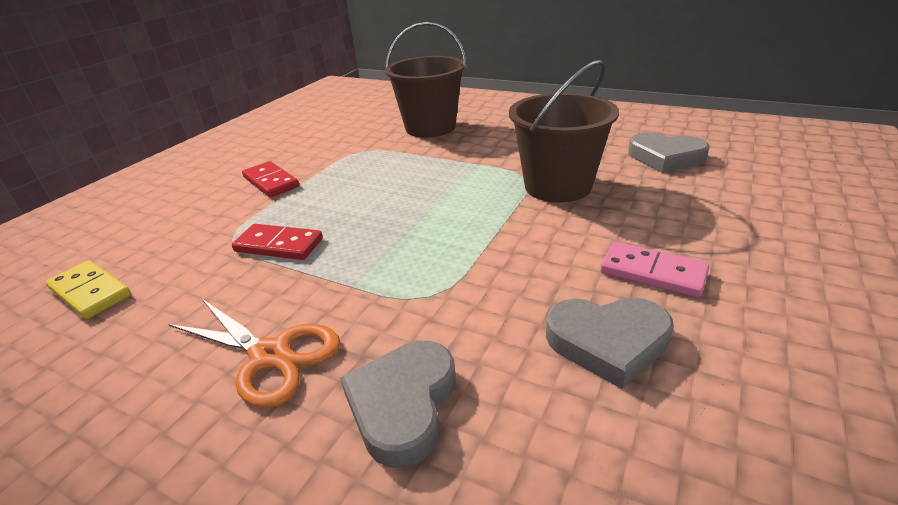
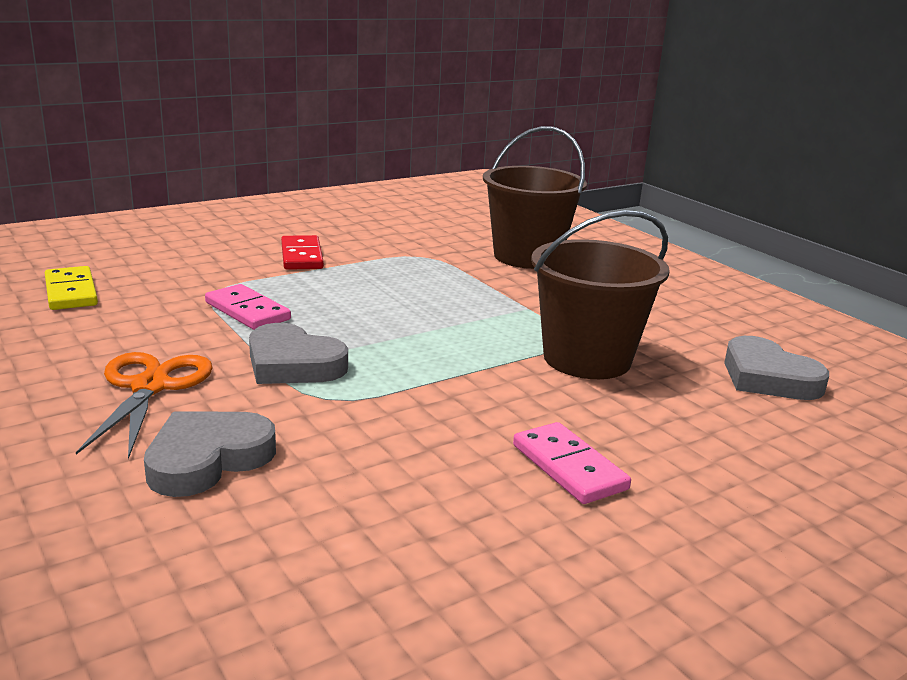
camera: 25 degrees right, 10 degrees down
orange scissors [168,299,340,408] -> orange scissors turned 150 degrees counterclockwise [76,352,212,459]
red domino [232,224,323,260] -> pink domino [205,284,291,330]
grey heart [546,297,674,389] -> grey heart moved to [249,323,348,384]

